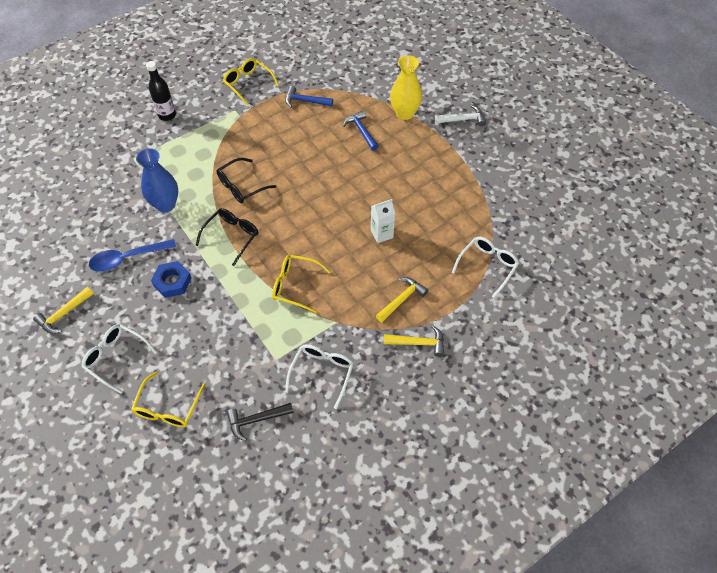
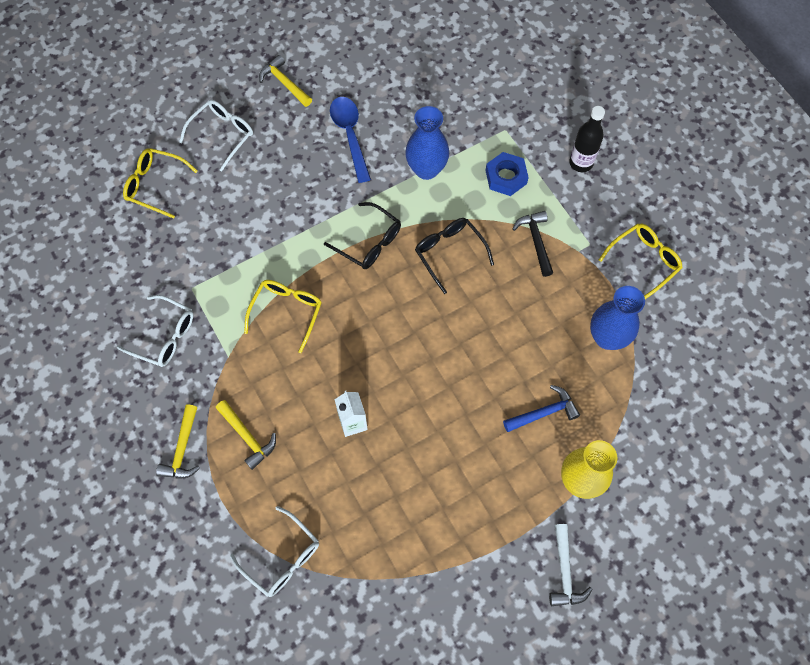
camera: 95 degrees right, 10 degrees up
blue nut [151,261,192,298] -> blue nut moved to [486,152,529,196]
black hammer [226,403,294,441] -> black hammer moved to [513,211,553,277]
blue hammer [285,86,333,108] -> blue vase [590,286,645,350]

